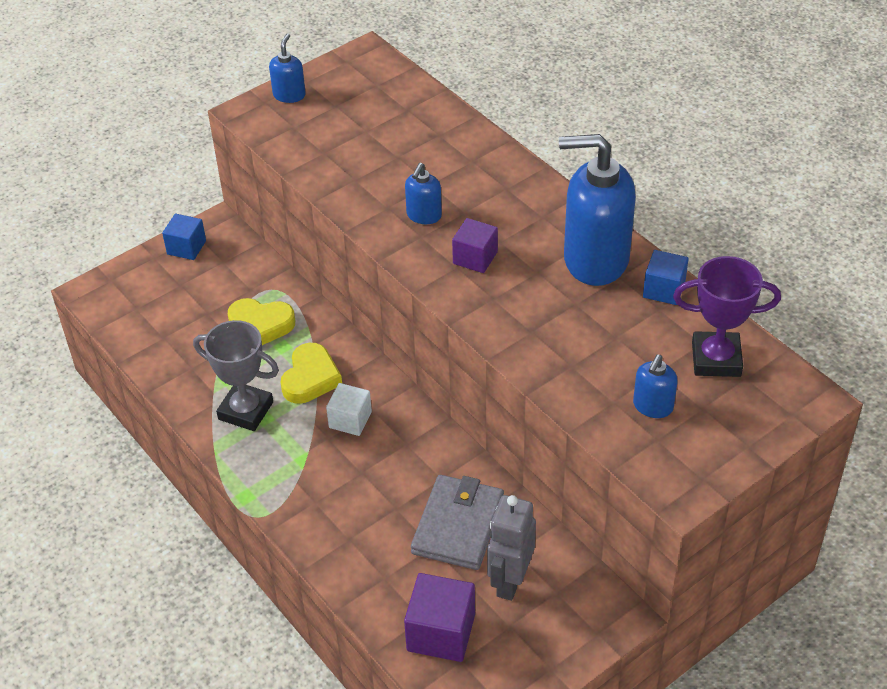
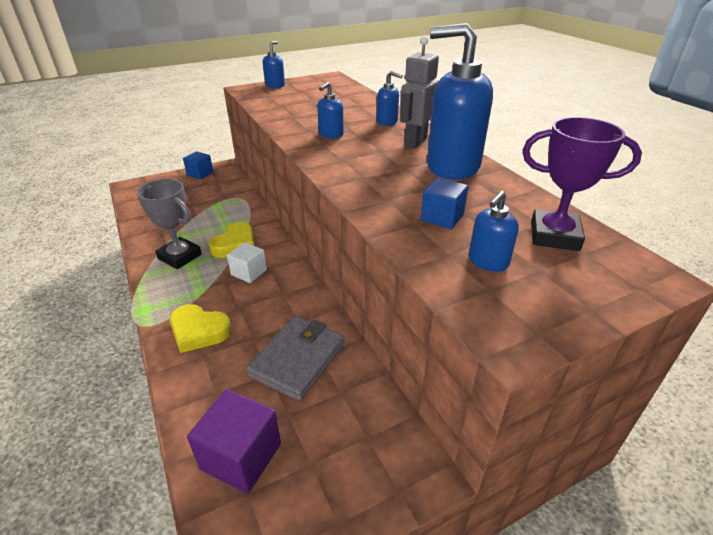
camera: 10 degrees right, 10 degrees down
yellow heart [228,298,295,345] -> yellow heart moved to [169,304,232,353]
purple cube [452,218,498,273] -> none
grey robot [487,495,536,601] -> grey robot moved to [400,36,439,149]
blue cube [643,250,689,305] -> blue cube moved to [421,177,469,229]
none -> blue soap dispenser [377,71,403,126]

